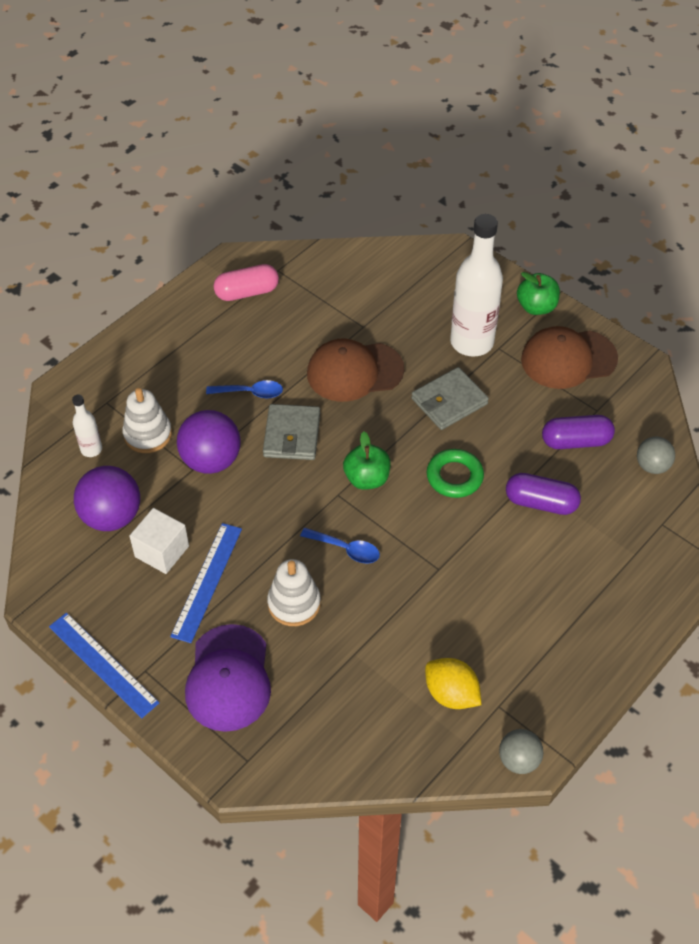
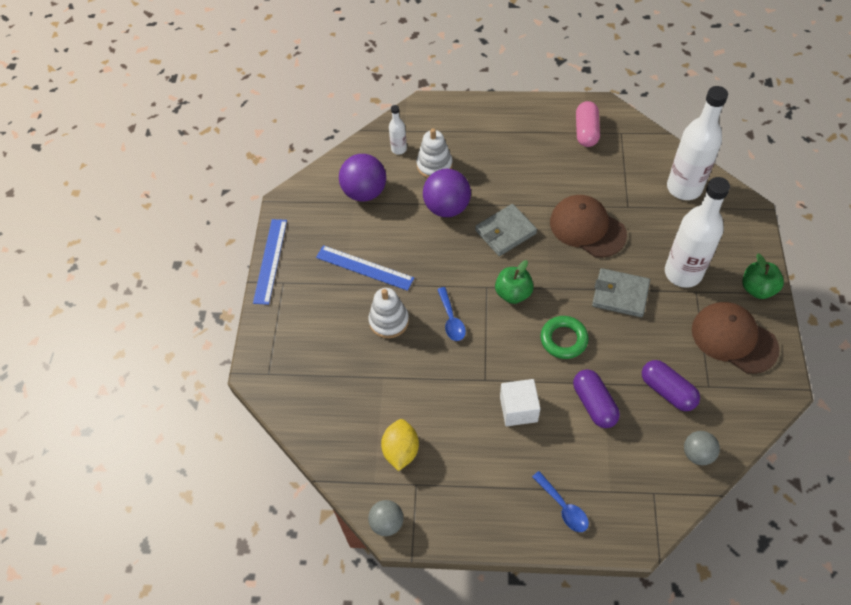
camera: 55 degrees right, 5 degrees up
white cube [129,508,189,574] -> white cube moved to [500,379,541,426]
blue ruler [170,523,242,643] -> blue ruler turned 45 degrees clockwise [316,245,414,291]
purple cap [185,624,271,732] -> none
blue spoon [206,380,283,398] -> blue spoon moved to [532,471,589,532]
pink capsule [214,264,279,301] -> pink capsule turned 60 degrees clockwise [576,101,600,147]
none -> white bottle [667,86,728,200]

